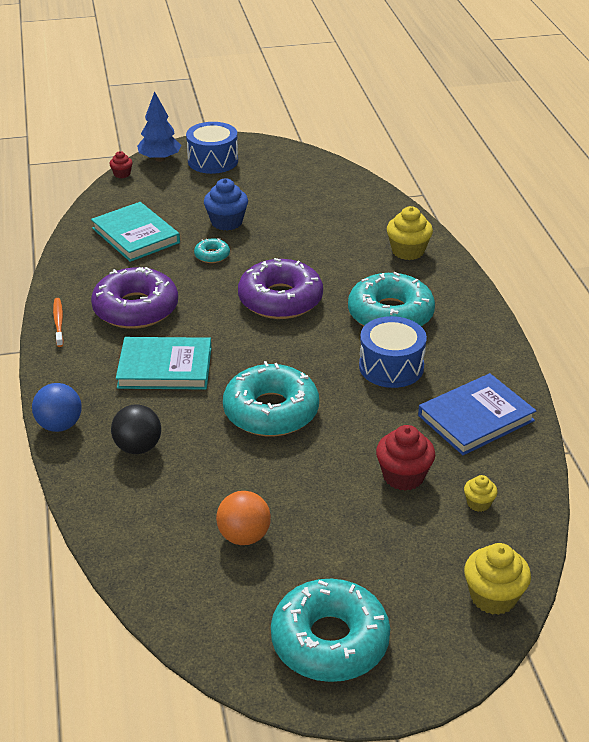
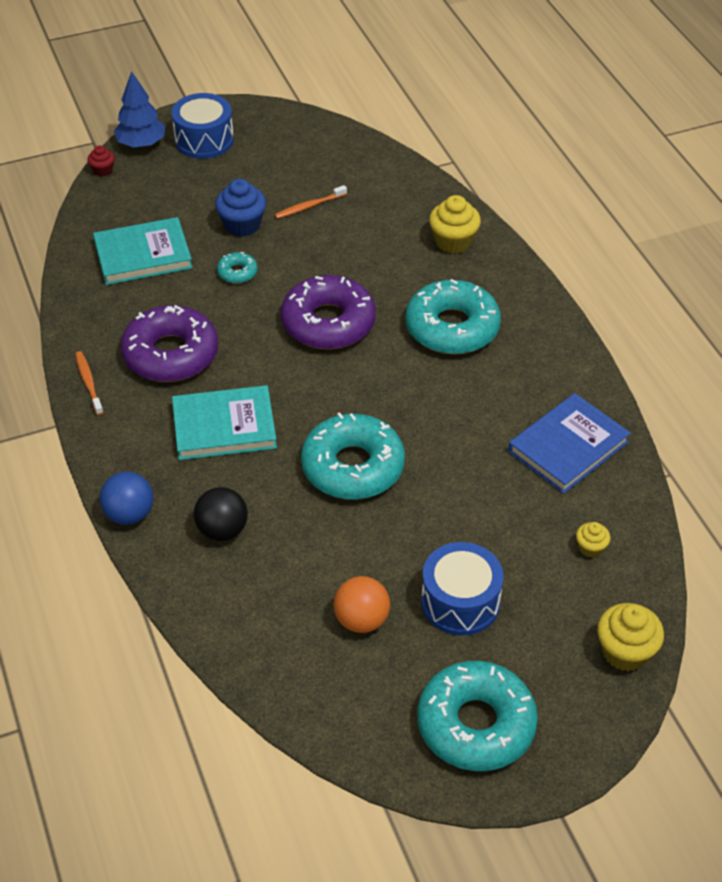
camera: 10 degrees left, 10 degrees up
turquoise book [91,202,180,262] -> turquoise book turned 60 degrees counterclockwise [93,217,193,285]
blue drum [359,316,427,388] -> blue drum moved to [421,542,504,636]
red cupcake [376,425,435,491] -> none
none -> orange toothbrush [275,185,347,219]

